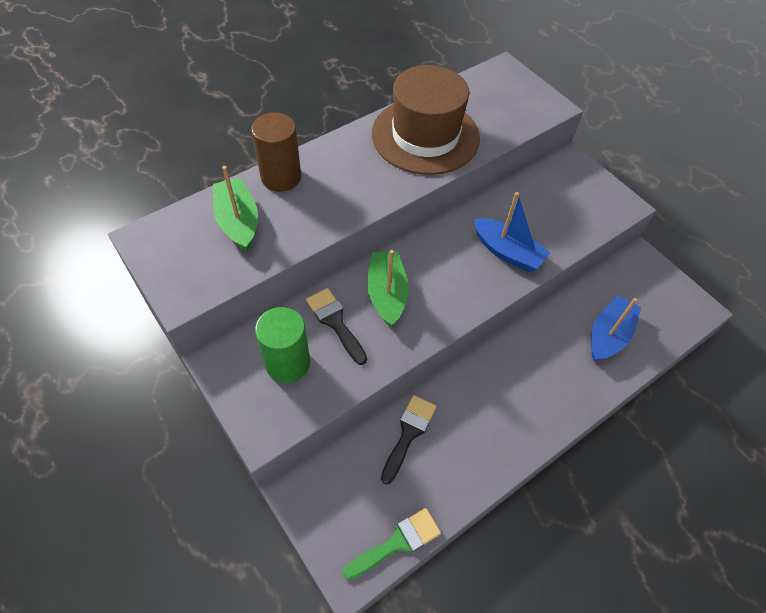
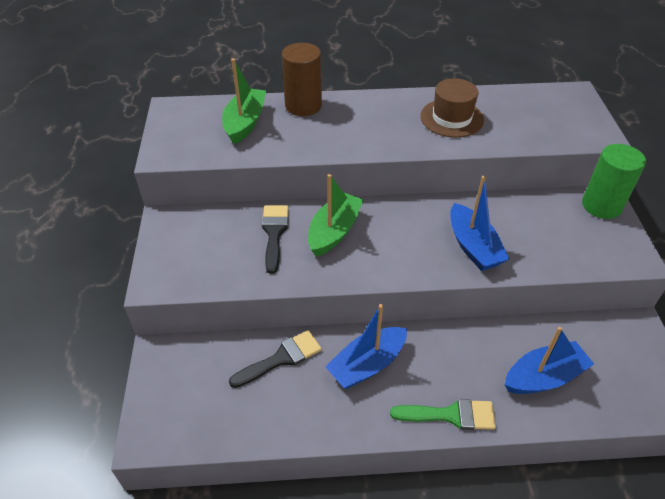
camera: 35 degrees right, 10 degrees down
green cylinder [255,307,310,383] -> green cylinder moved to [582,144,646,219]
green brush [342,508,441,580] -> green brush moved to [390,399,496,430]
brown hat [372,65,480,175] -> brown hat [420,78,484,138], size x0.59
none -> blue boat [325,304,407,389]

